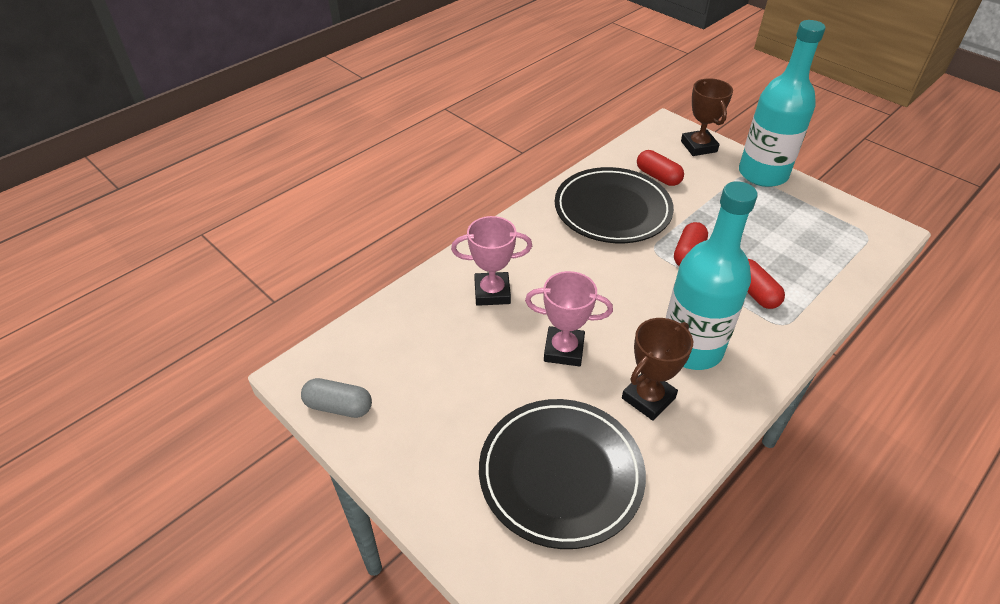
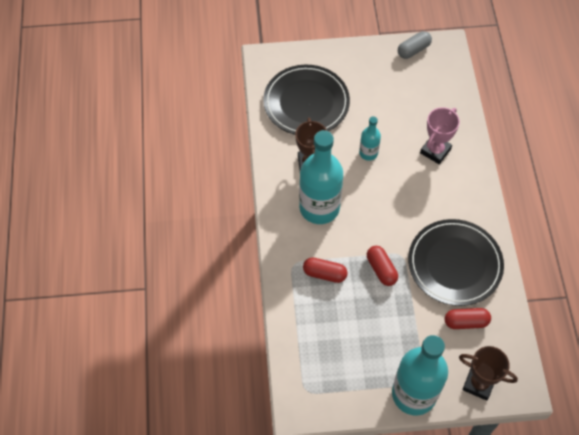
camera: 130 degrees right, 15 degrees up
pink trophy [525,271,613,366] -> turquoise bottle [359,116,381,161]

